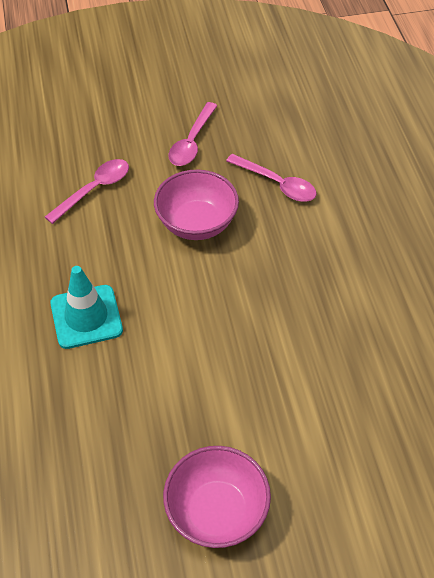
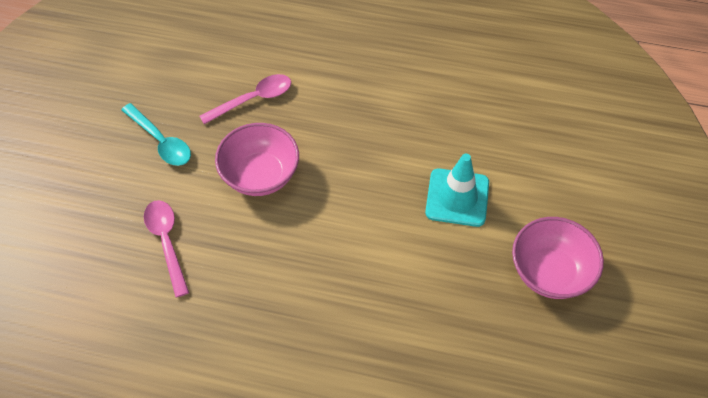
camera: 65 degrees left, 5 degrees up
turquoise traffic cone [50,266,123,349] -> turquoise traffic cone moved to [425,154,489,227]
pink spoon [168,102,218,166] -> turquoise spoon [121,103,191,166]

